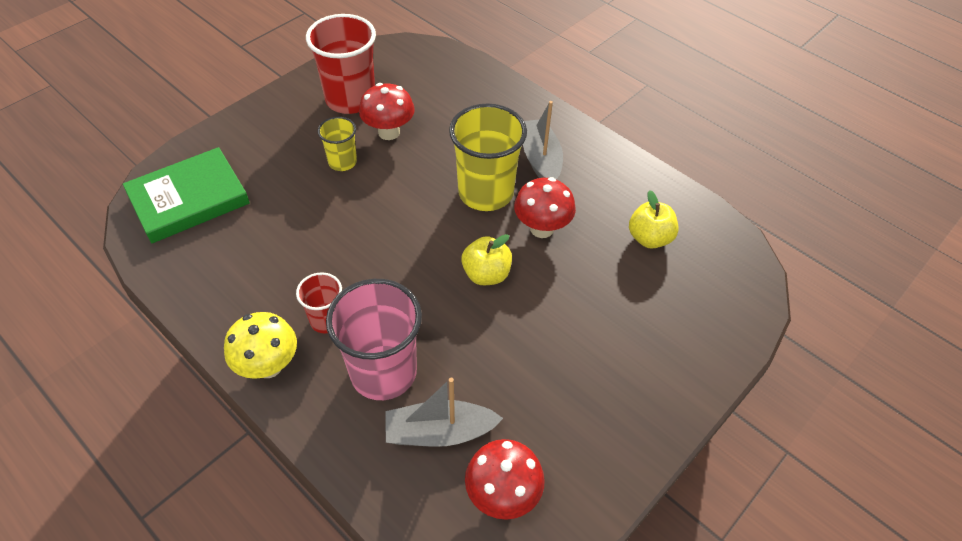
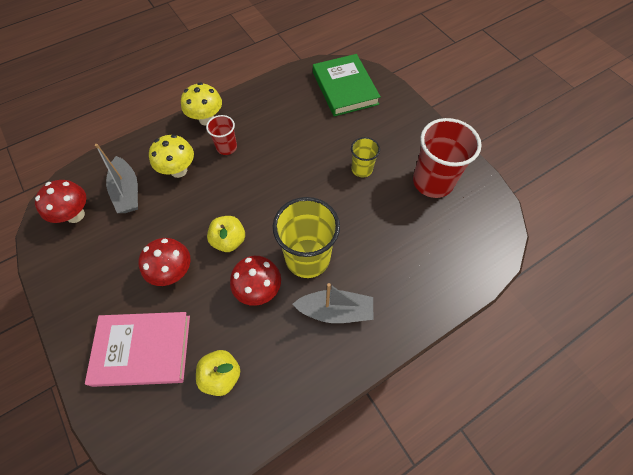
camera: 105 degrees right, 10 degrees up
pink cup [326,279,422,400] -> yellow mushroom [149,135,194,178]
red mushroom [359,83,415,140] -> red mushroom moved to [138,238,191,286]
grey boat [385,378,503,447] -> grey boat turned 150 degrees clockwise [95,144,138,213]
none -> pink book [85,312,190,387]

